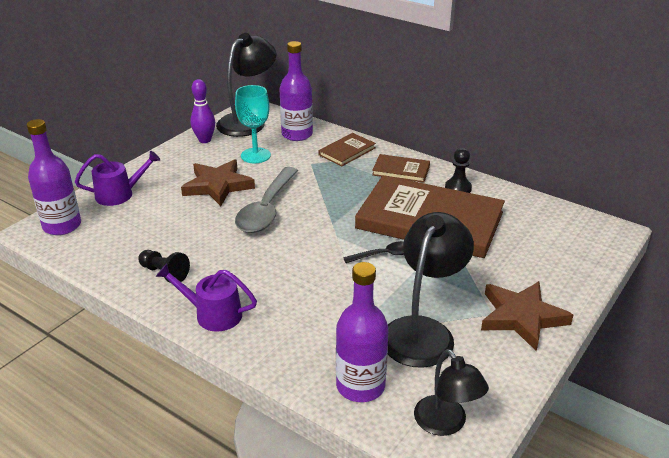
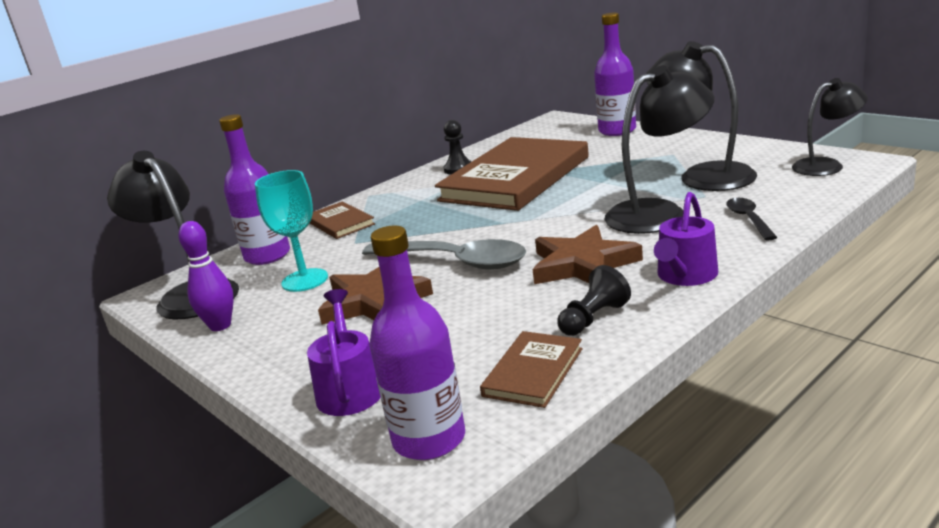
camera: 75 degrees left, 10 degrees down
purple bottle [336,262,389,402] -> purple bottle moved to [594,13,636,136]
black spoon [343,241,404,263] -> black spoon moved to [726,198,777,241]
brown book [372,154,430,183] -> brown book moved to [480,331,583,408]
brown star [481,281,573,351] -> brown star moved to [532,225,643,284]
none -> black lamp [604,65,714,234]

